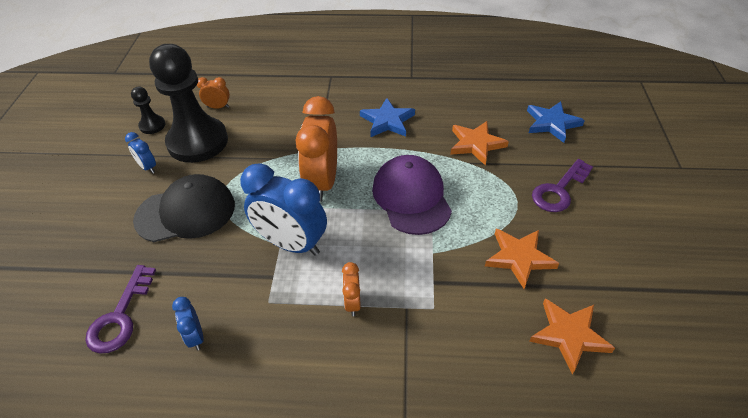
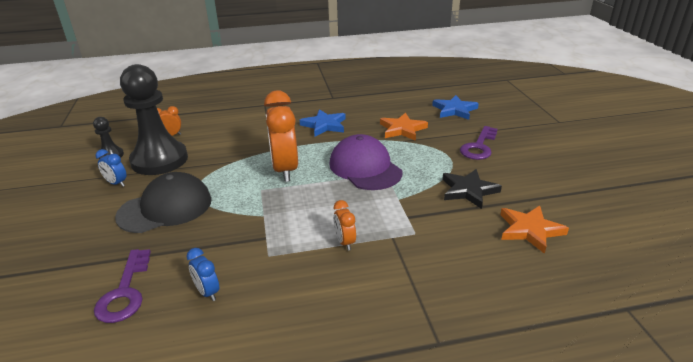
camera: 15 degrees left, 15 degrees down
blue clock [240,163,327,256] -> none
orange star [485,229,559,289] -> black star [442,169,502,209]

